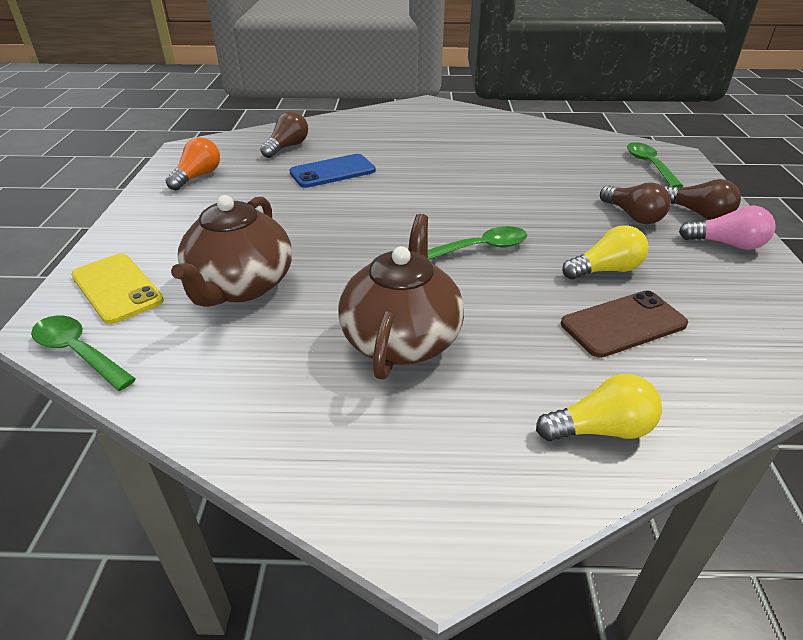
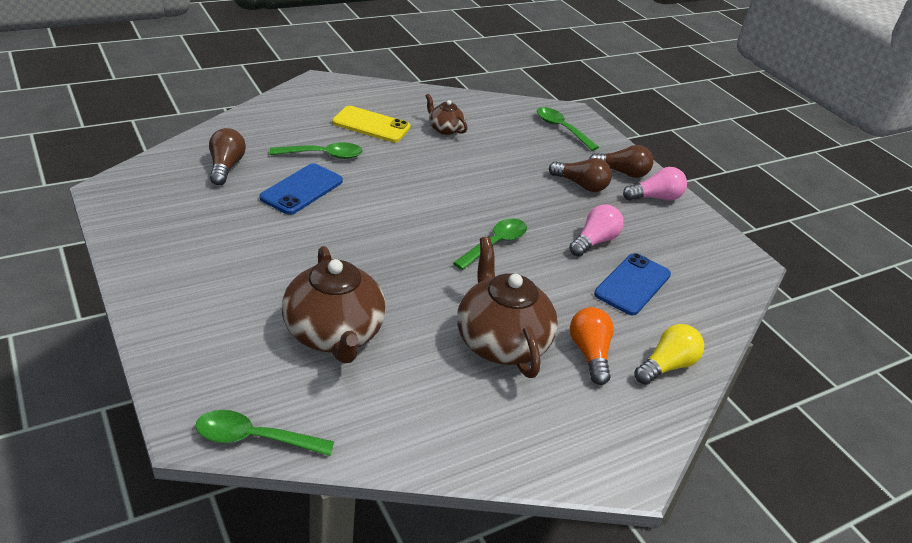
camera: 35 degrees left, 0 degrees up
yellow phone [71,253,164,324] -> yellow phone moved to [332,106,411,142]
orange light bulb [165,137,220,190] -> orange light bulb moved to [570,307,614,385]
brown phone [561,290,688,358] -> blue phone [594,253,671,315]
yellow light bulb [562,225,648,279] -> pink light bulb [569,204,623,257]
none -> green spoon [270,142,363,159]
none -> brown teapot [426,94,468,135]

